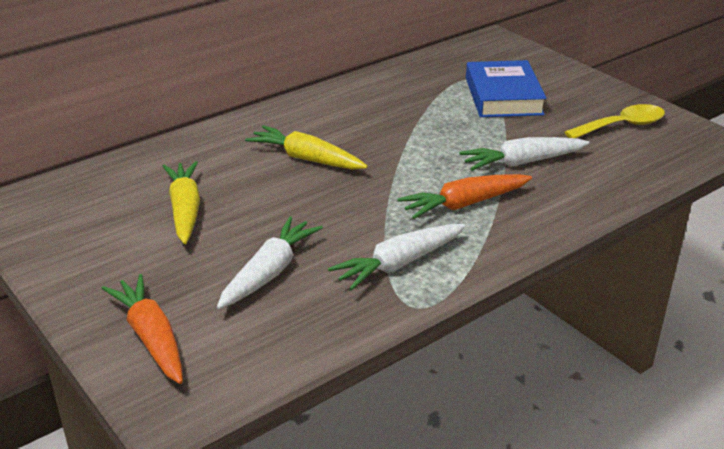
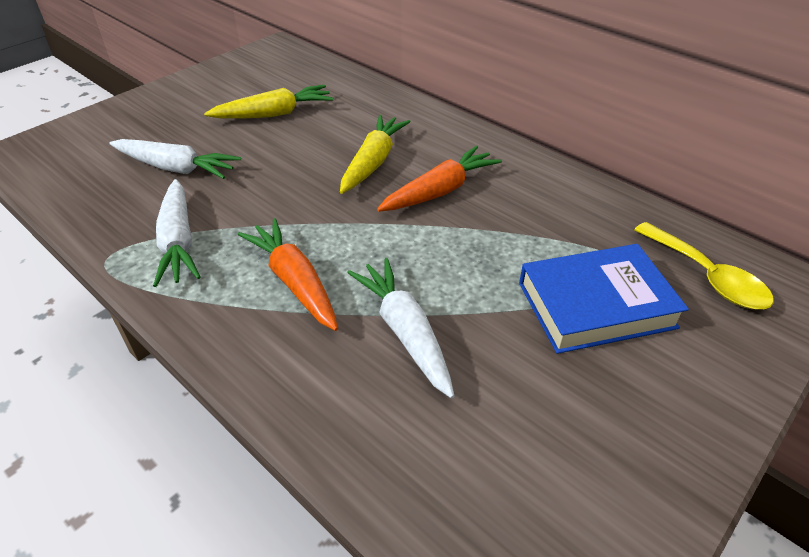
camera: 80 degrees right, 10 degrees up
orange carrot [101,274,183,384] -> orange carrot moved to [377,145,502,212]
white carrot [328,224,465,291] -> white carrot turned 150 degrees counterclockwise [153,179,200,287]
yellow spoon [565,104,665,138] -> yellow spoon moved to [634,222,774,309]

